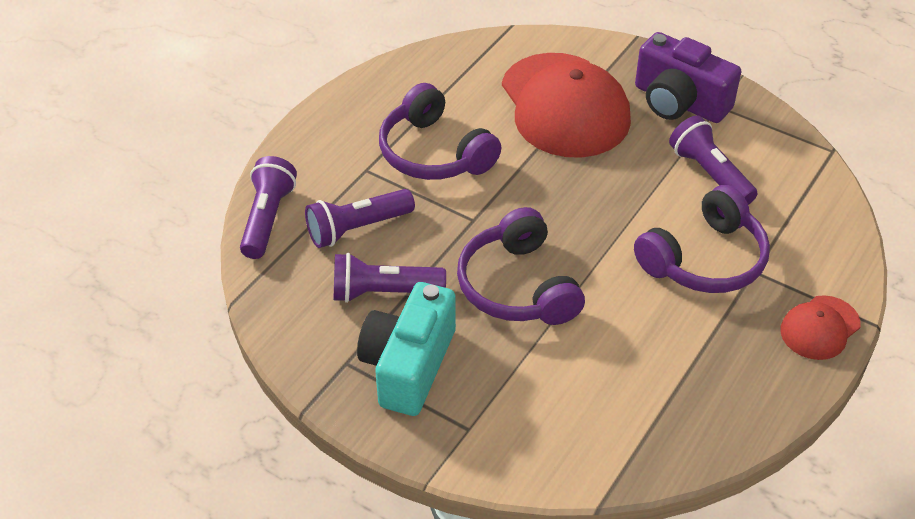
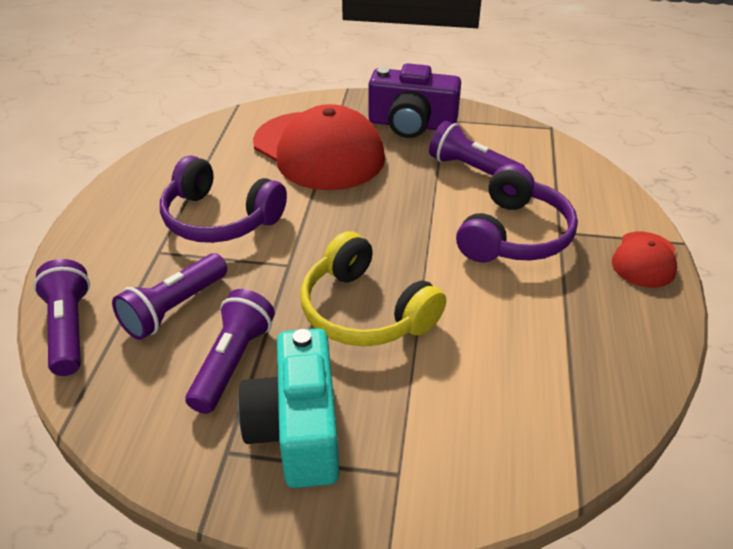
camera: 25 degrees left, 5 degrees down
purple flashlight [334,253,446,303] -> purple flashlight turned 135 degrees clockwise [185,289,275,414]
purple headphones [457,207,585,325] -> yellow headphones [301,231,446,346]

